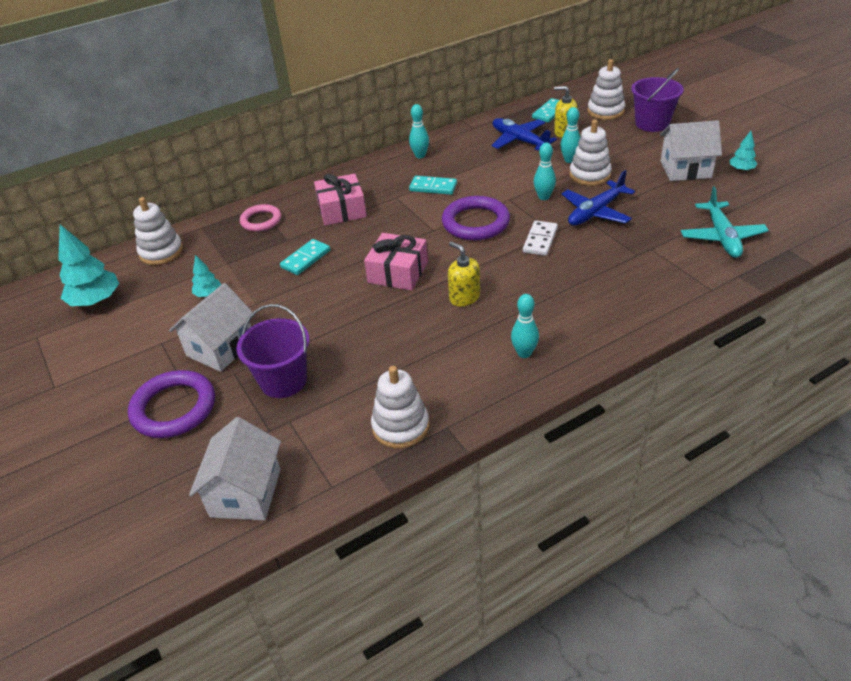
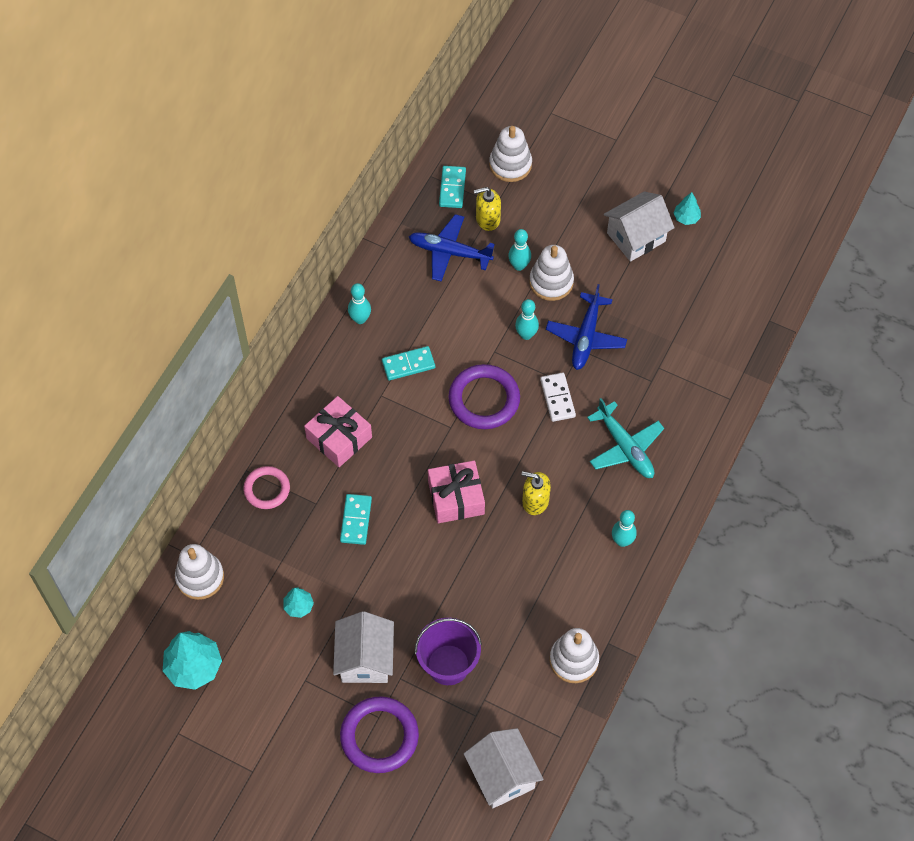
camera: 35 degrees left, 20 degrees up
purple bucket [631,68,684,132] -> none
turquoise plane [681,187,769,258] -> turquoise plane moved to [587,398,664,478]

